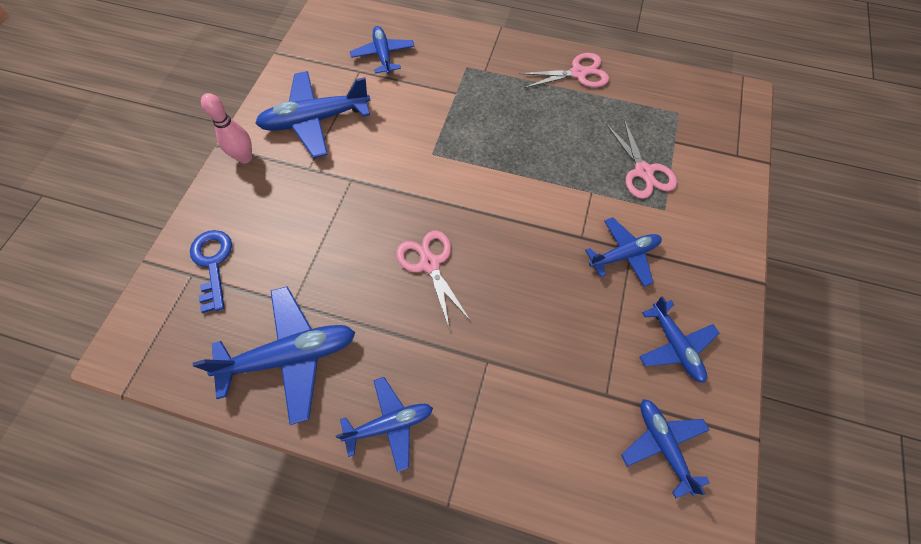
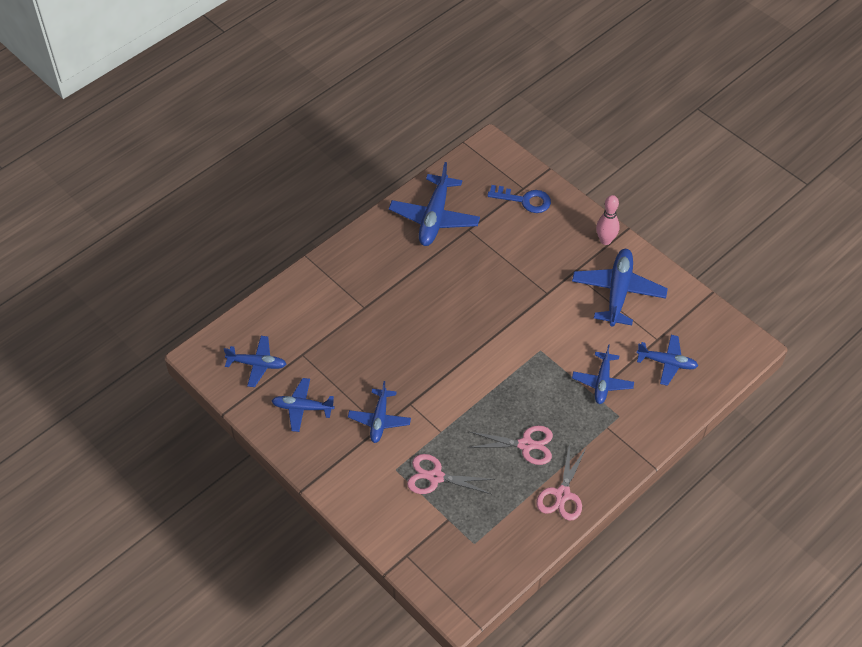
camera: 120 degrees right, 10 degrees down
blue plane [335,377,433,472] -> blue plane moved to [572,344,634,404]
pink scissors [396,231,470,330] -> pink scissors moved to [468,425,553,465]

